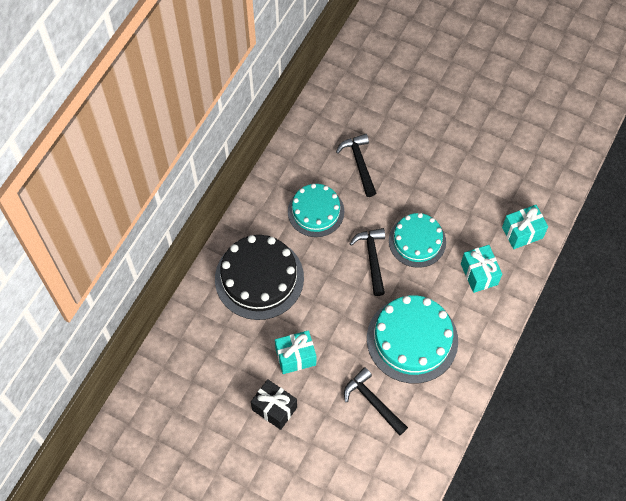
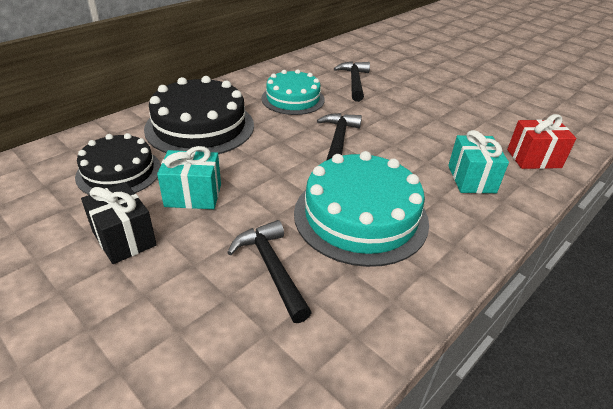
camera: 15 degrees right, 25 degrees down
turquoise cake [389,213,446,268] -> none
turquoise gift [502,205,548,249] -> red gift [507,114,577,169]
none -> black cake [75,133,161,195]

